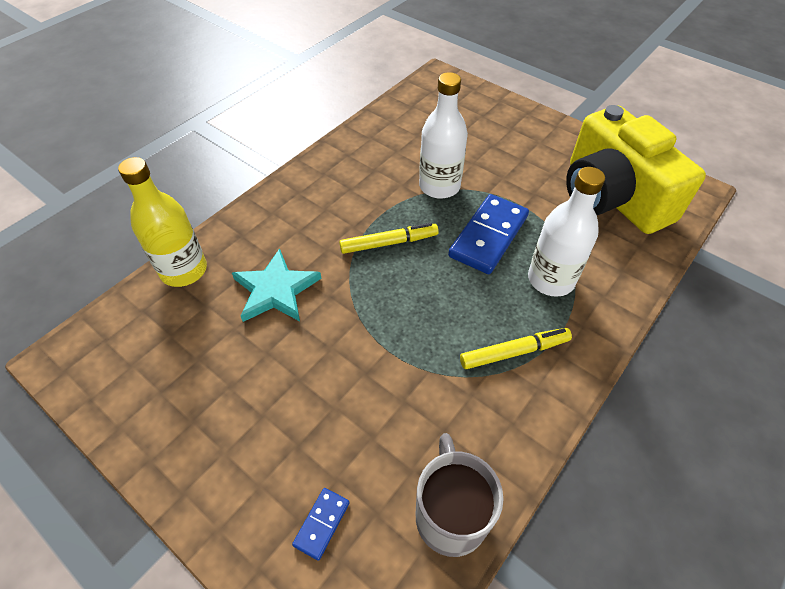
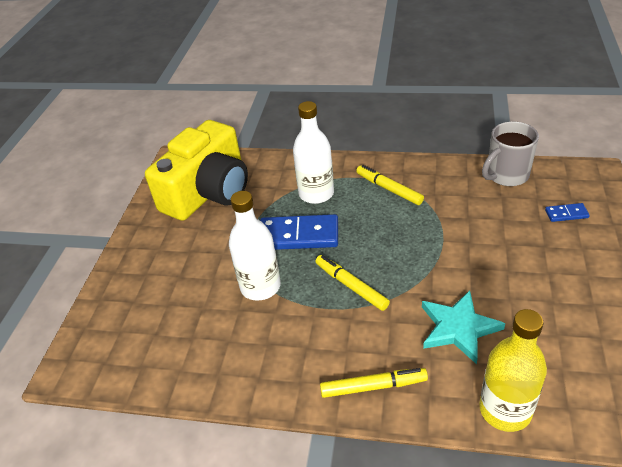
camera: 115 degrees left, 10 degrees down
none -> yellow marker [320,368,428,398]

